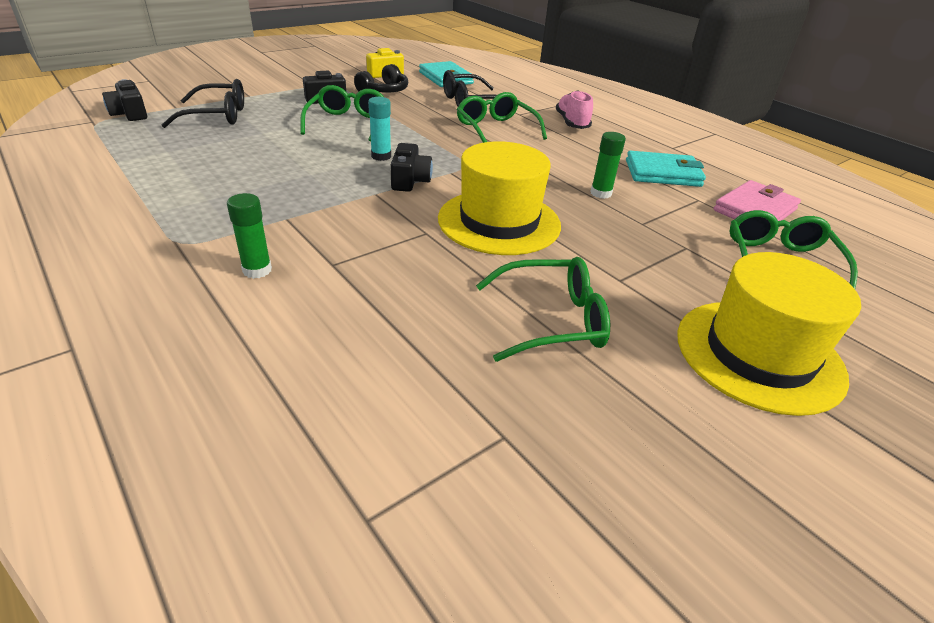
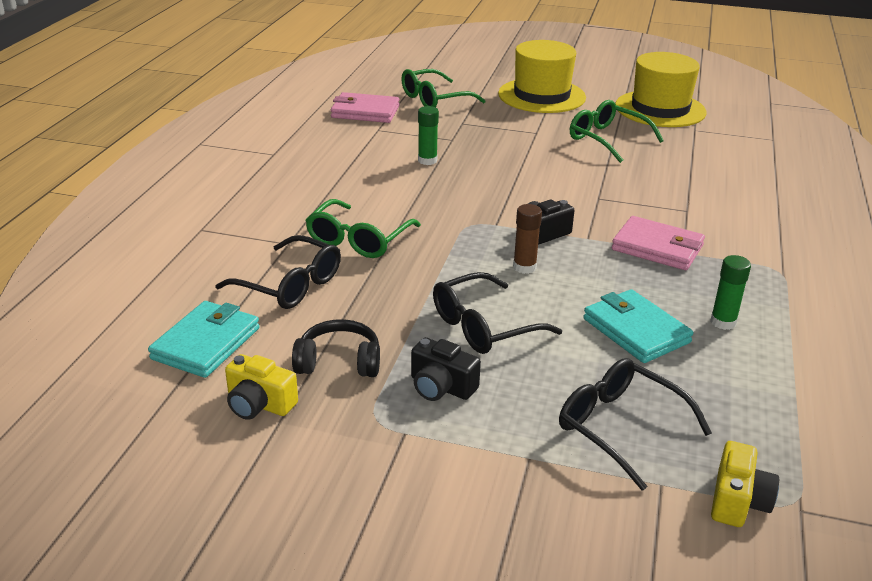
camera: 125 degrees left, 5 degrees down
black camera [102,79,147,121] -> yellow camera [711,441,779,527]
green glue stick [227,193,272,279] -> green glue stick moved to [710,255,751,330]
green glasses [300,85,384,141] -> black glasses [433,272,562,354]
turquoise glue stick [368,97,391,161] -> brown glue stick [513,204,542,274]
yellow hat [438,141,561,255] -> yellow hat moved to [615,52,706,127]
pink shoe [556,90,593,129] -> none
turquoise wallet [626,151,706,187] -> turquoise wallet moved to [583,289,693,363]
none -> pink wallet [612,216,705,270]

